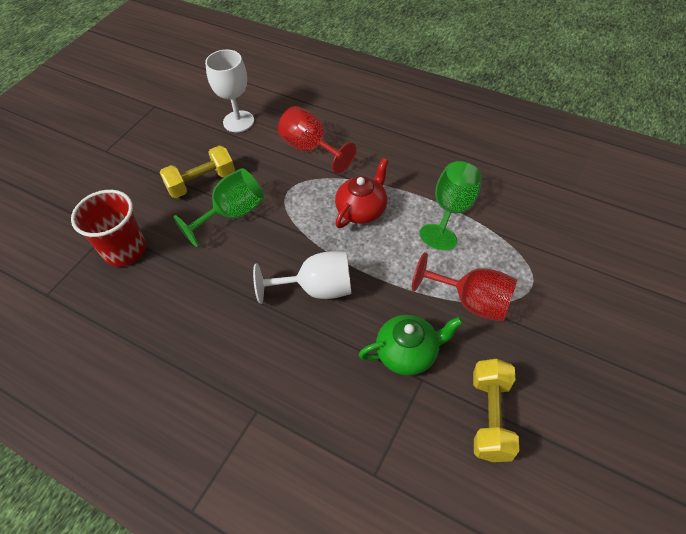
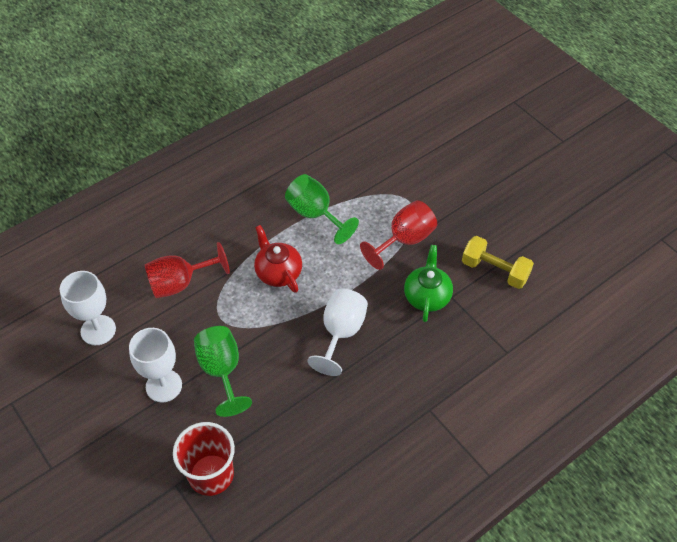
camera: 70 degrees left, 0 degrees up
yellow dumbbell [159,146,235,198] -> white goblet [129,328,182,402]

